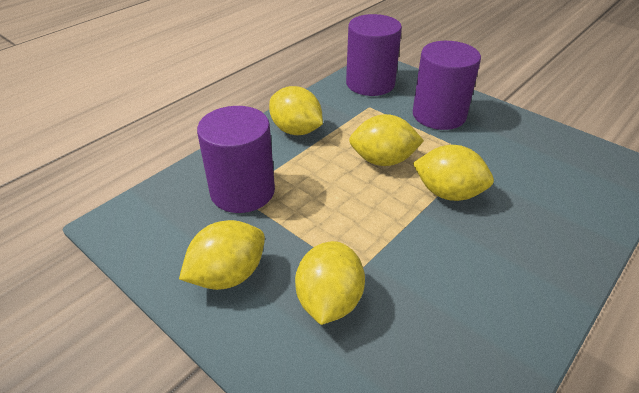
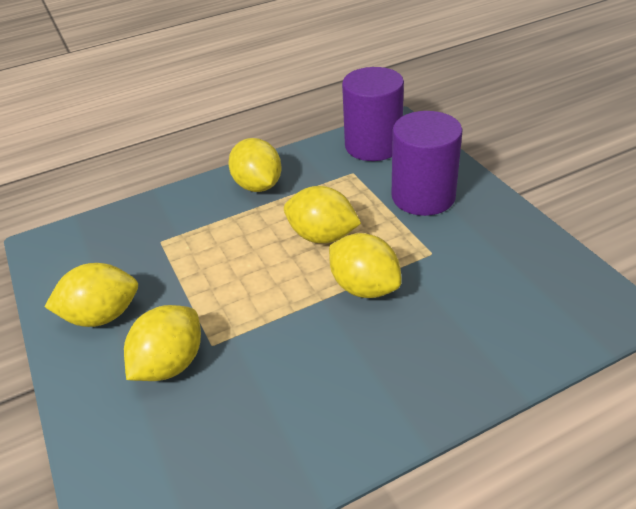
camera: 25 degrees right, 0 degrees up
purple cylinder [197,106,275,213] -> none

